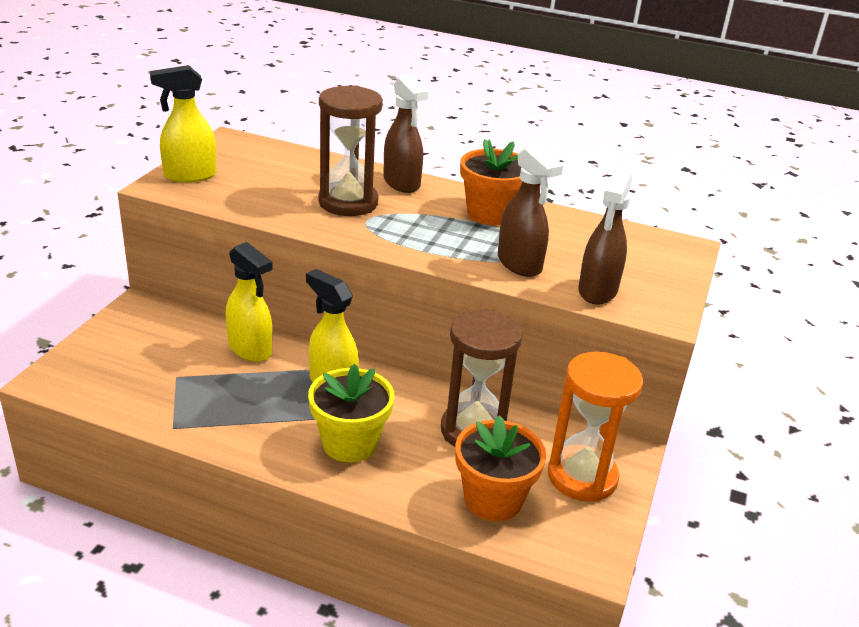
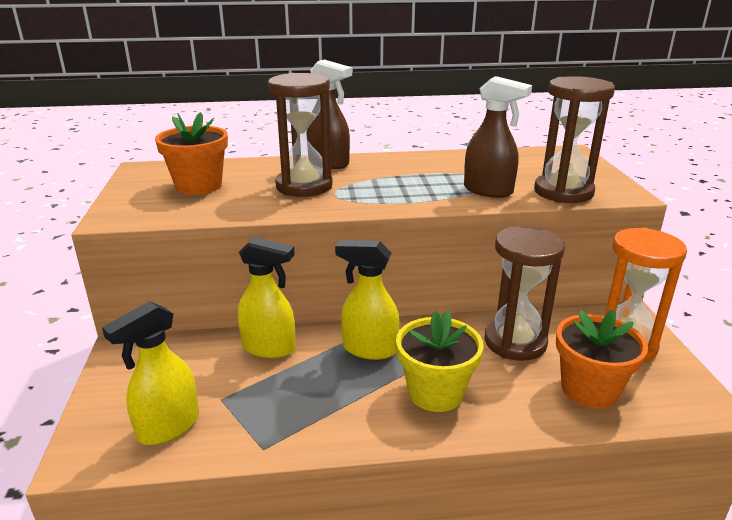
camera: 25 degrees left, 5 degrees down
yellow spray bottle [150,65,217,183] -> yellow spray bottle moved to [102,301,199,445]
orange flower pot [460,139,522,225] -> orange flower pot moved to [155,112,228,195]
brown spray bottle [578,169,632,304] -> brown hourglass [534,76,615,203]

